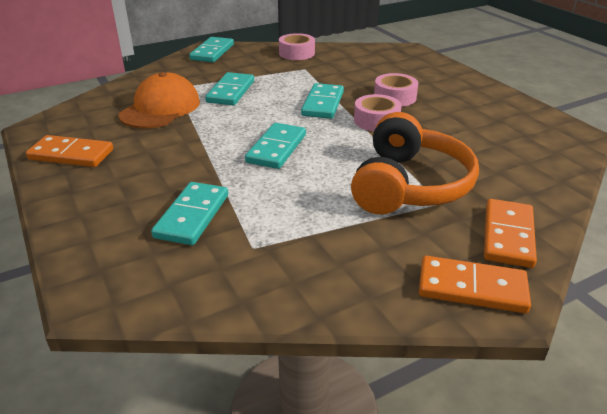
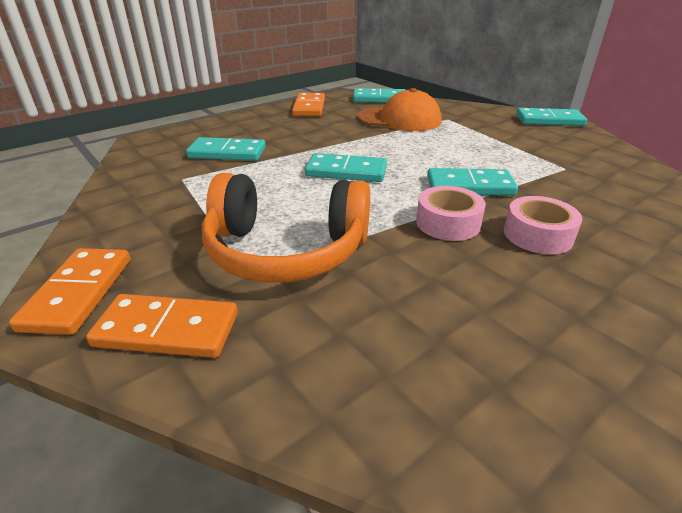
camera: 80 degrees right, 0 degrees up
turquoise domino [205,72,254,105] -> turquoise domino moved to [353,88,406,103]
pink tape [279,33,315,60] -> none

